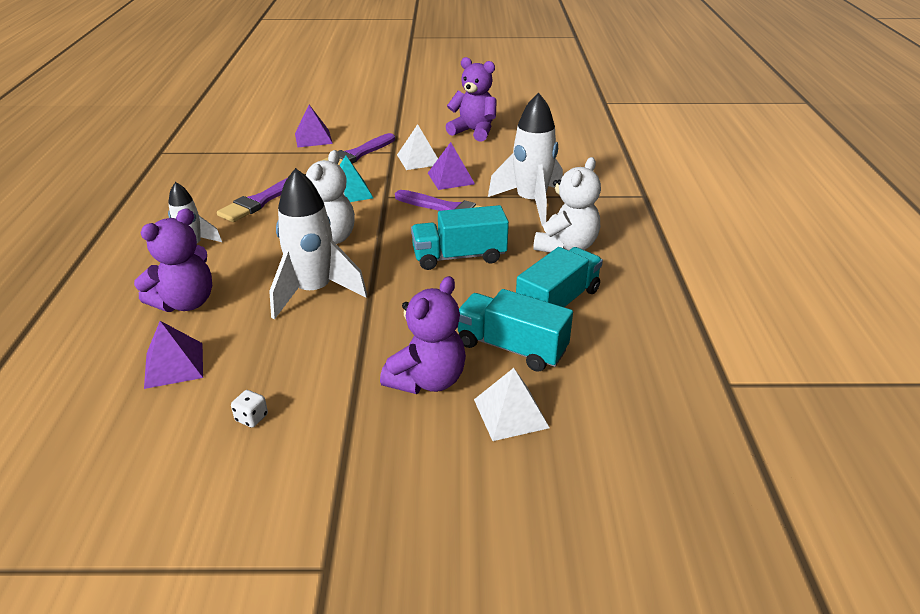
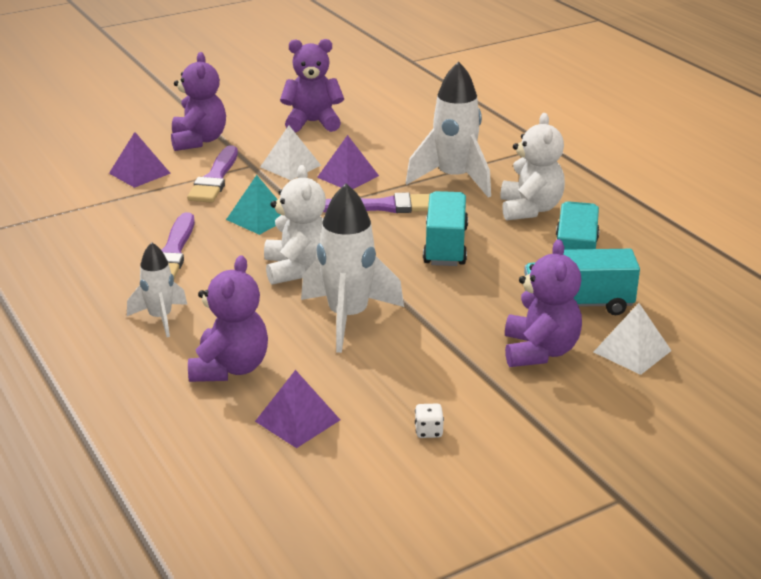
camera: 30 degrees left, 5 degrees down
turquoise truck [411,205,509,270] -> turquoise truck turned 135 degrees clockwise [423,191,468,266]
none -> purple teddy bear [171,52,226,151]

